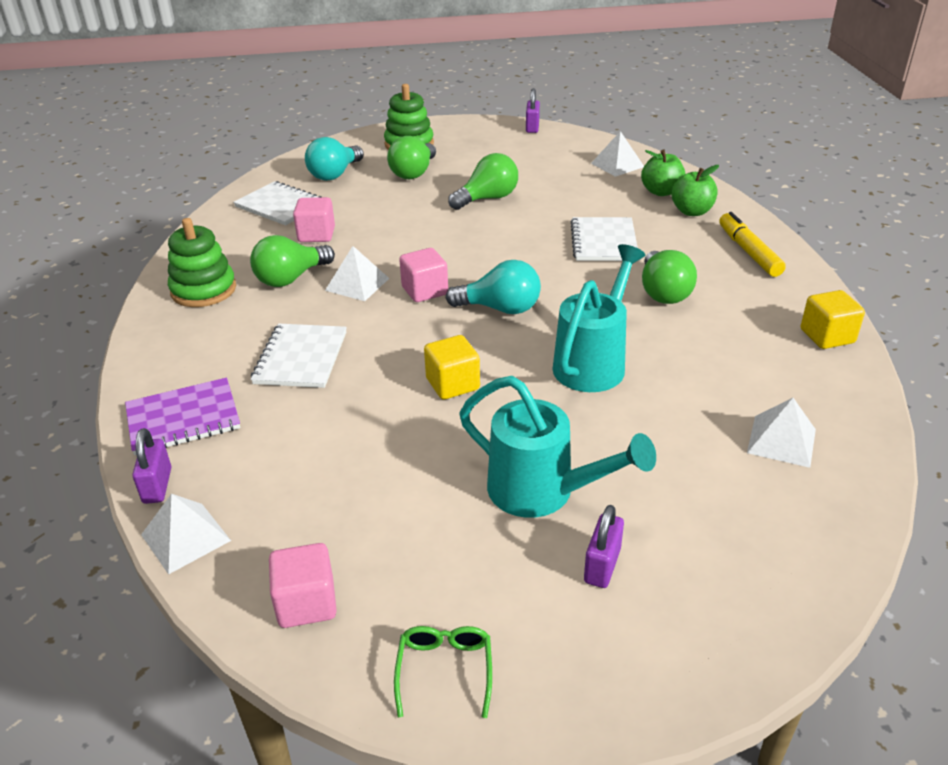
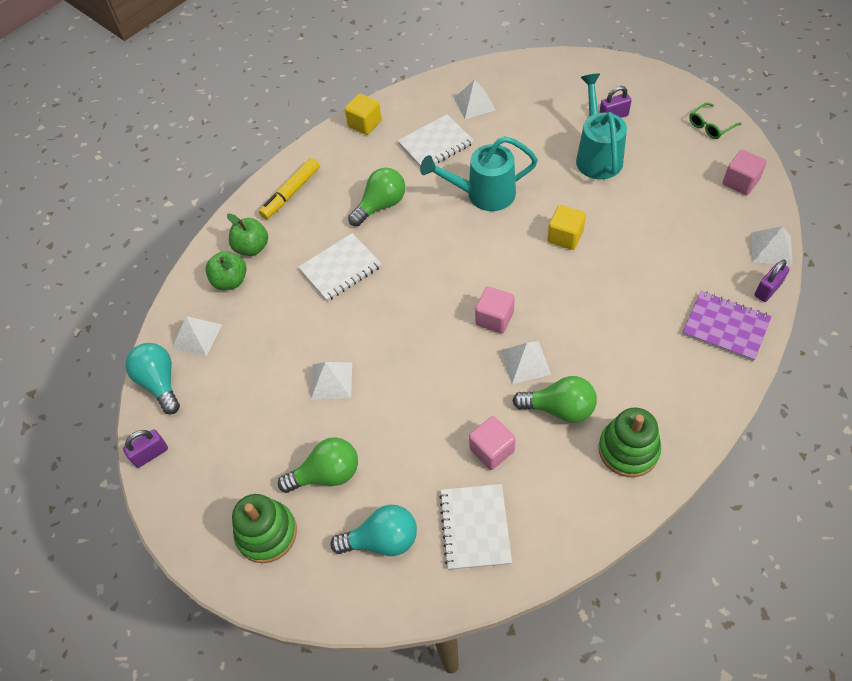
camera: 125 degrees left, 20 degrees up
white notebook [251,324,347,388] -> white notebook moved to [398,114,474,166]
turquoise light bulb [446,260,541,314] -> turquoise light bulb moved to [125,343,180,414]
green light bulb [448,153,518,210] -> white pyramid [311,362,352,400]

